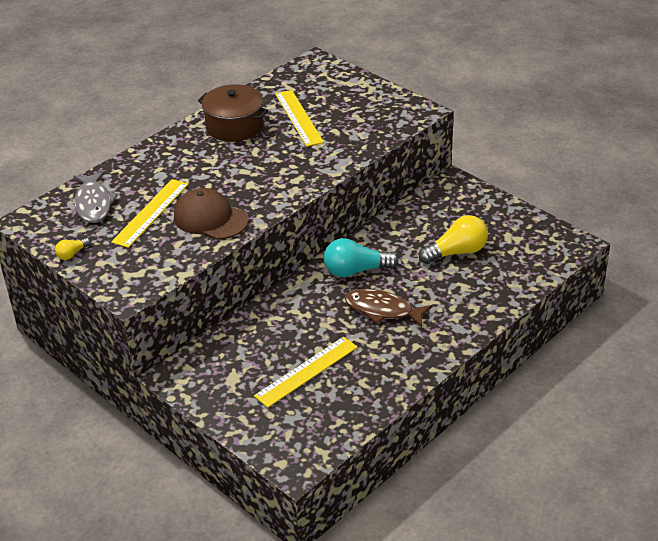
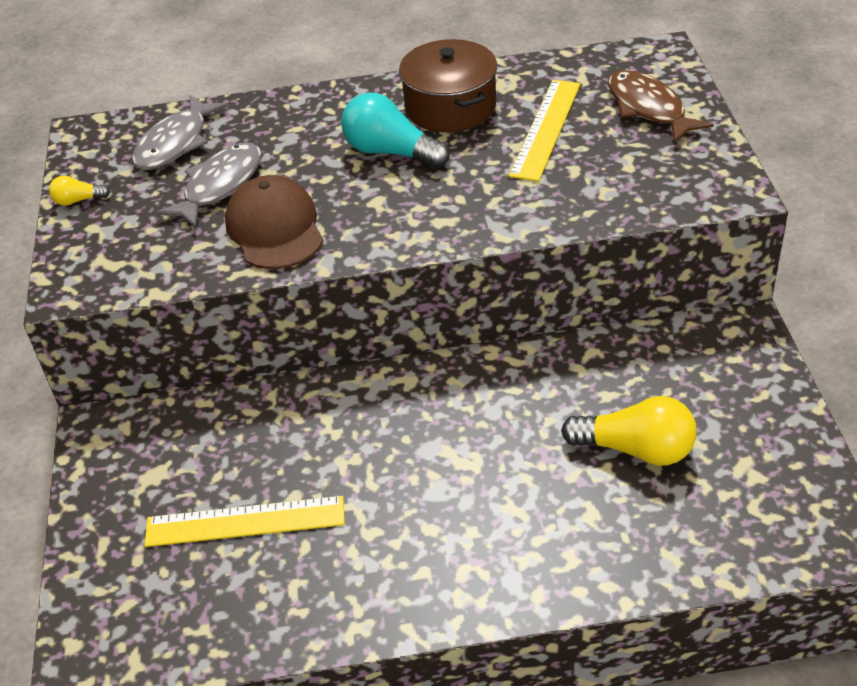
camera: 40 degrees right, 5 degrees up
yellow ruler [111,179,189,248] -> grey fish [156,143,262,228]
turquoise light bulb [324,238,399,277] -> turquoise light bulb moved to [341,92,450,168]
brown fish [345,289,433,327] -> brown fish moved to [608,70,714,144]

